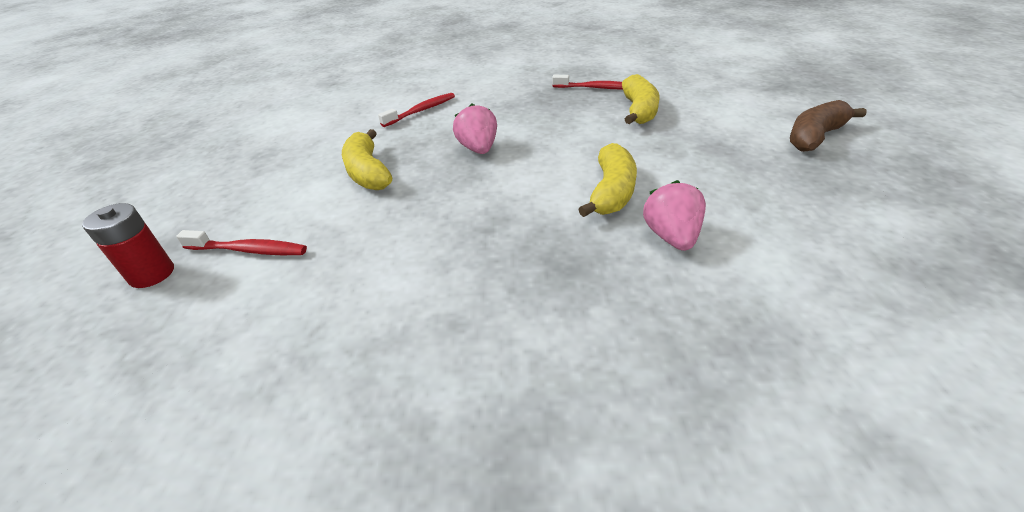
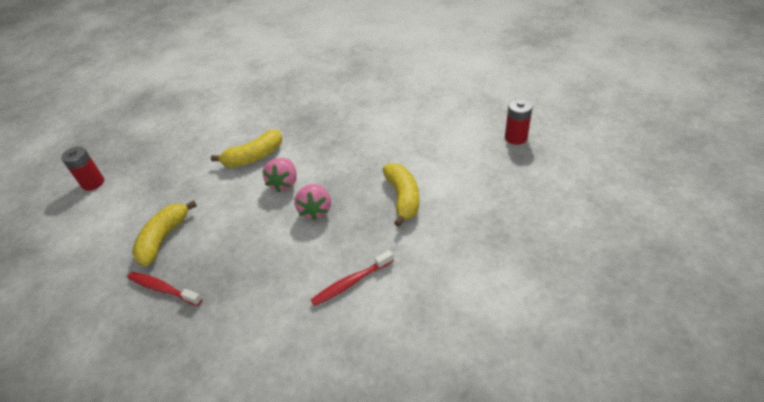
camera: 165 degrees left, 5 degrees up
red toothbrush [176,230,307,255] -> none
yellow banana [578,143,637,217] -> yellow banana turned 150 degrees counterclockwise [211,130,282,168]
pink strawberry [643,180,706,251] -> pink strawberry moved to [263,158,297,193]
brown banana [790,100,867,152] -> red battery [61,146,104,191]

